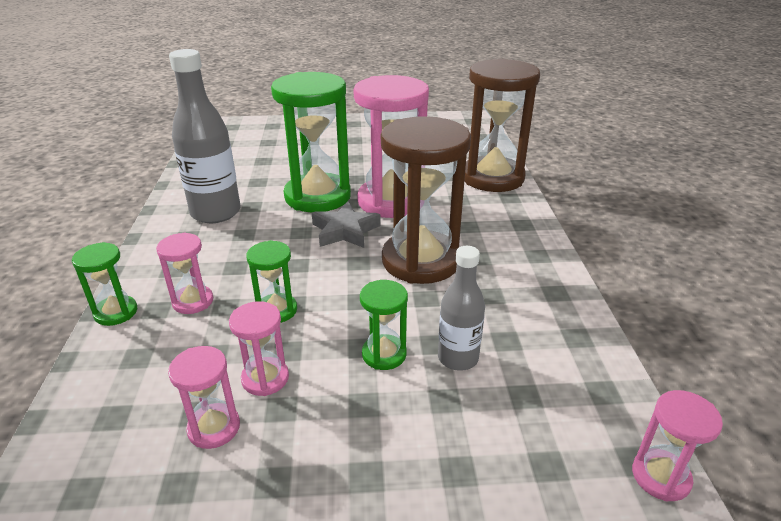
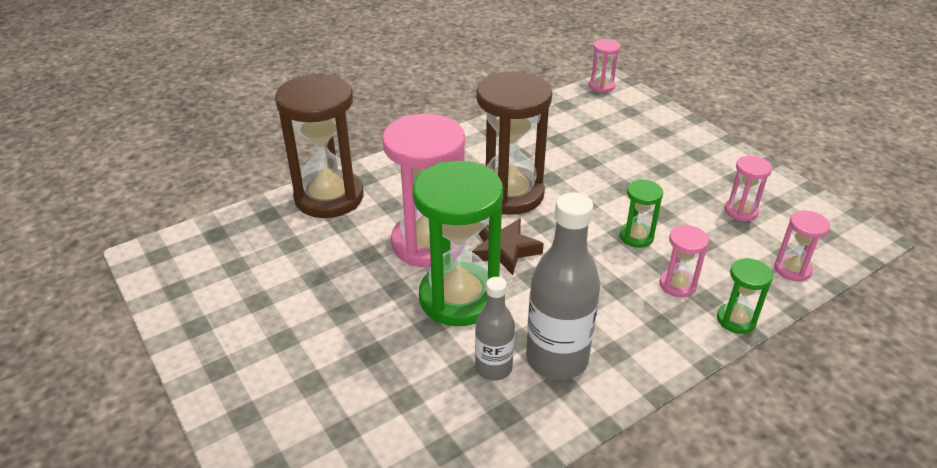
camera: 120 degrees left, 5 degrees up
pink hourglass [229,301,289,396] -> pink hourglass moved to [774,211,830,282]
grey star [312,201,381,248] -> brown star [472,218,544,275]
green hourglass [360,280,408,370] -> none
grey bottle [438,246,485,371] -> grey bottle moved to [475,277,515,381]

